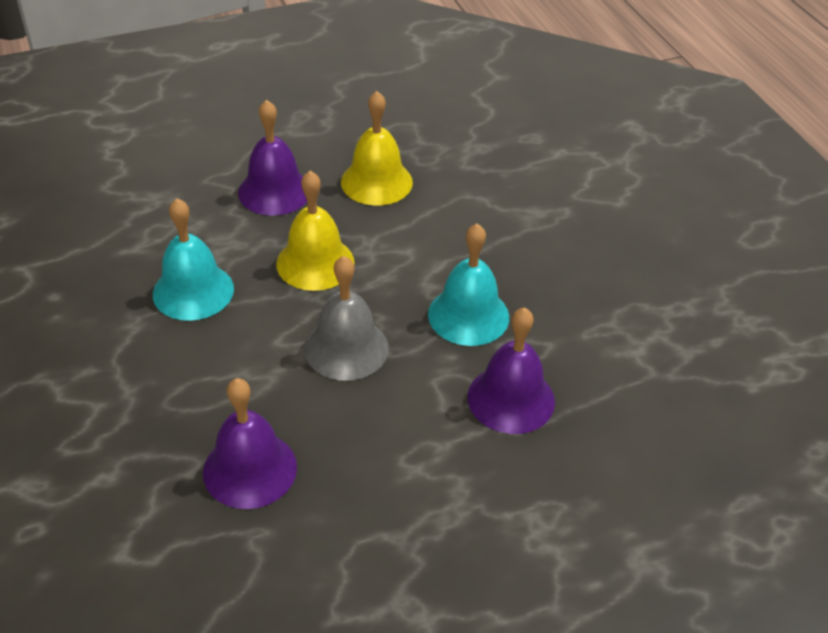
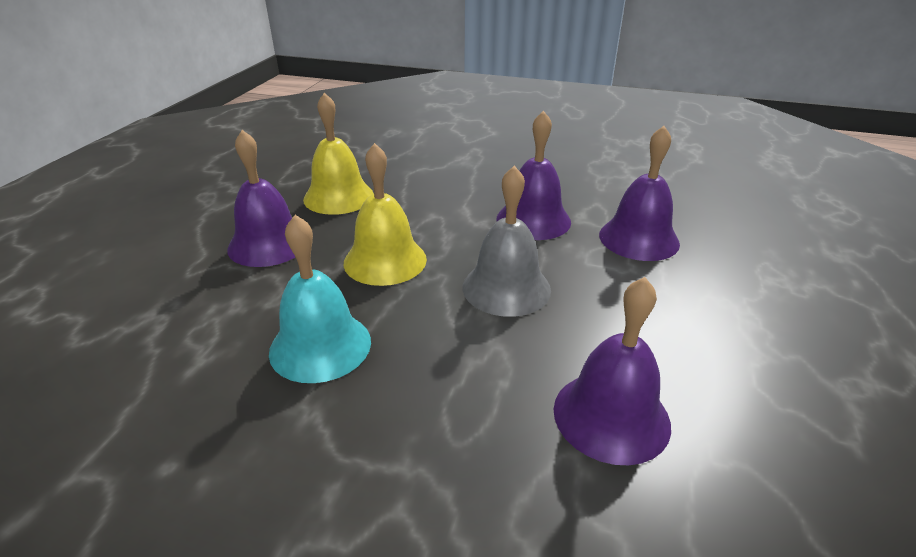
camera: 50 degrees left, 10 degrees down
turquoise bell [428,223,509,346] -> purple bell [496,111,571,240]

